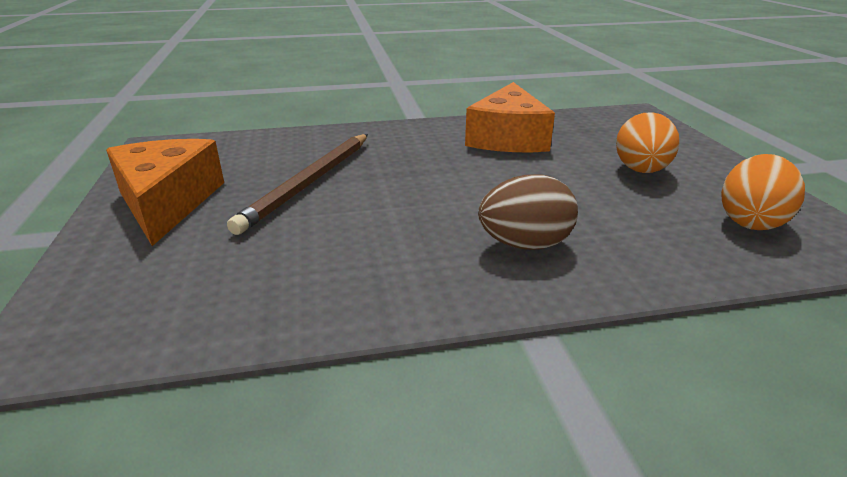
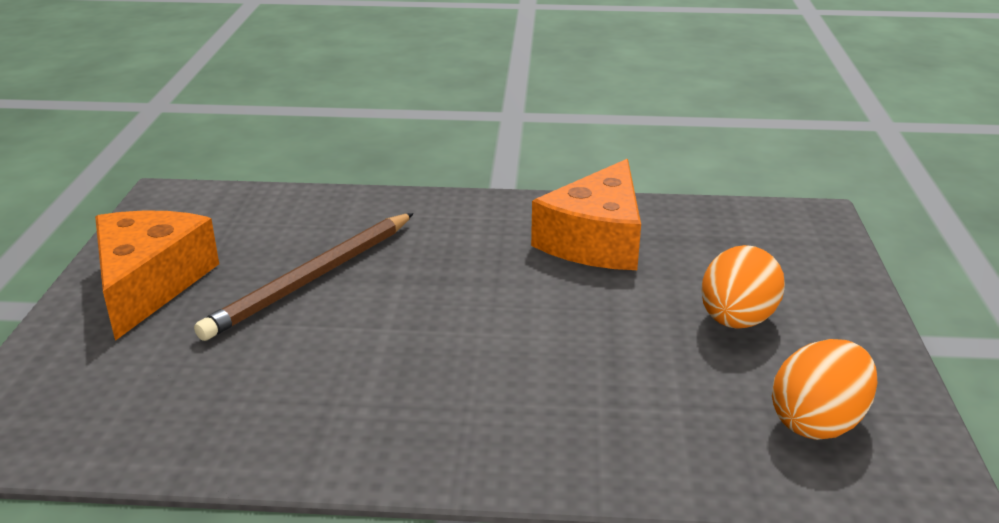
camera: 15 degrees right, 0 degrees up
brown egg [478,175,578,250] -> none

